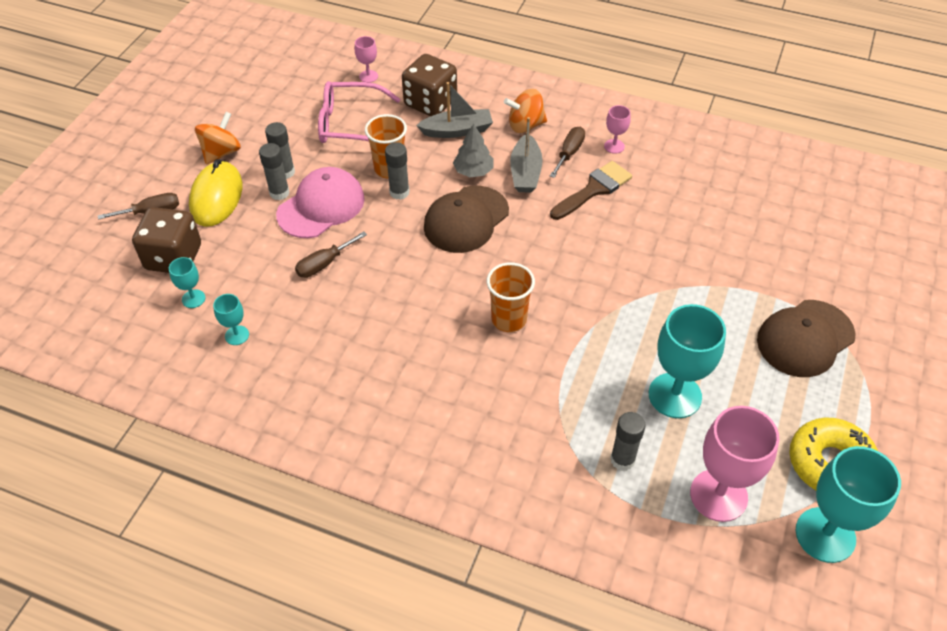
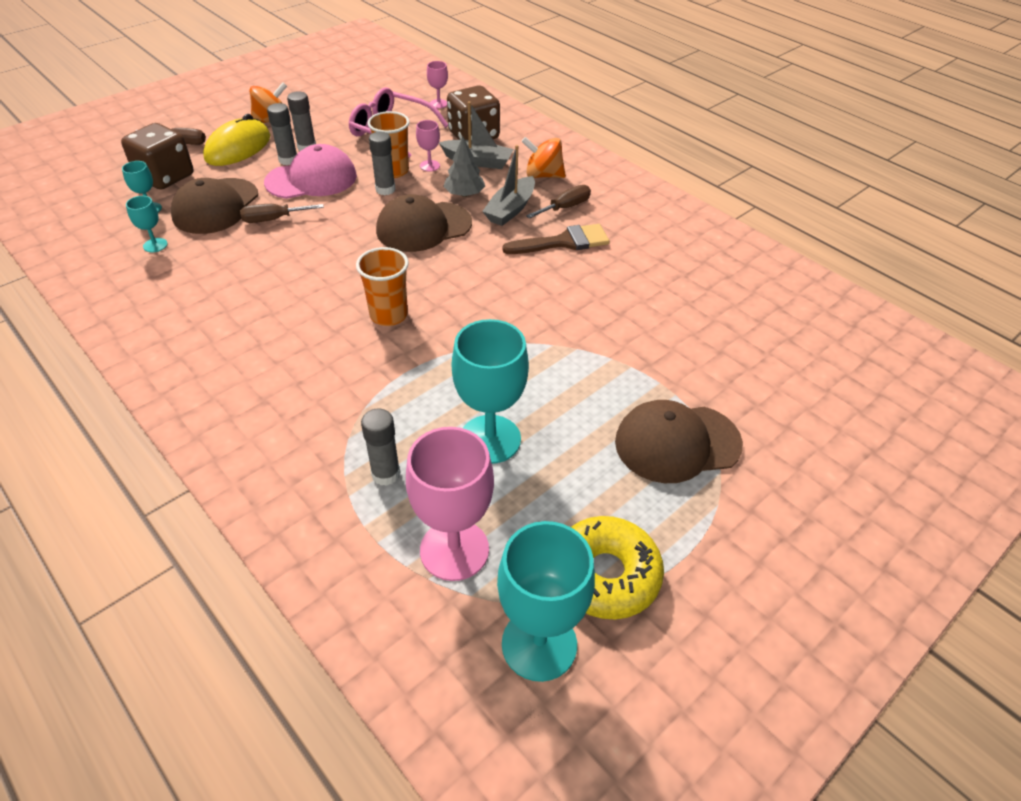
camera: 25 degrees right, 5 degrees down
pink goblet [604,105,631,154] -> pink goblet moved to [416,120,440,172]
none -> brown cap [171,178,258,234]

